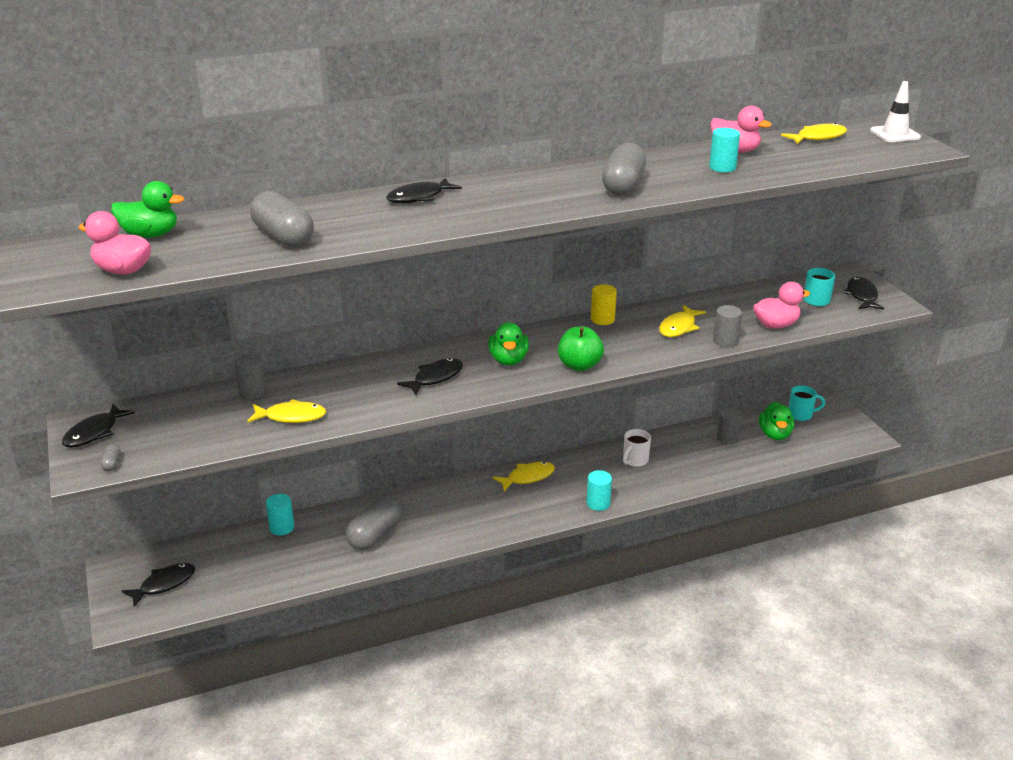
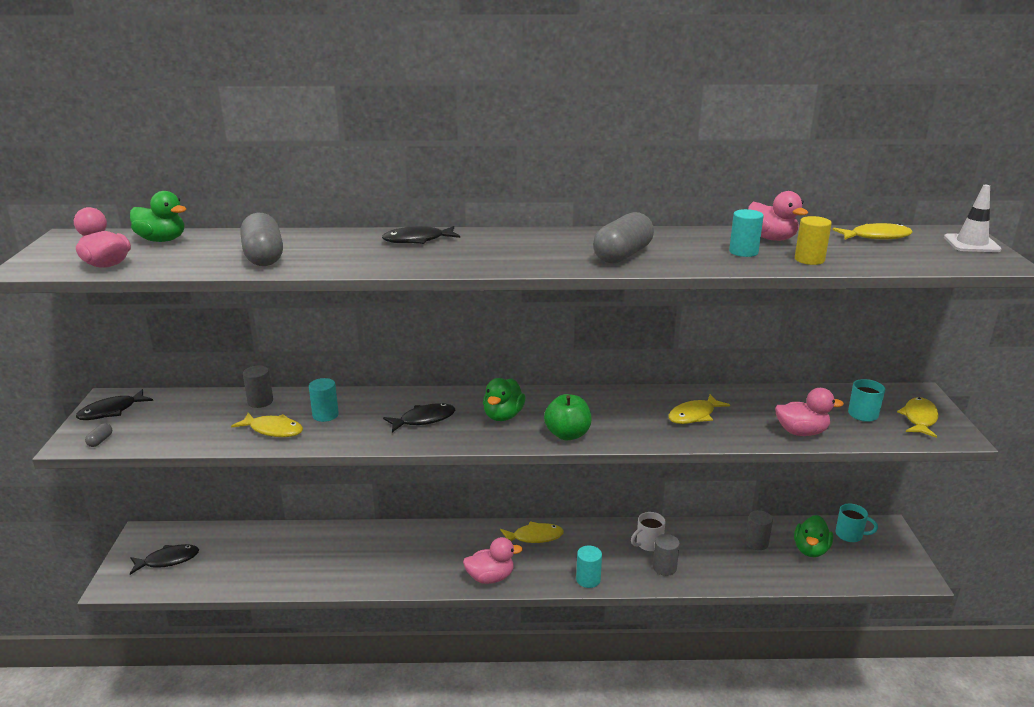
camera: 20 degrees right, 5 degrees down
turquoise cylinder [266,494,294,535] -> turquoise cylinder moved to [309,378,339,422]
grey capsule [346,496,403,550] -> none
yellow cylinder [591,284,617,325] -> yellow cylinder moved to [795,216,832,265]
grey cylinder [713,305,742,347] -> grey cylinder moved to [653,534,680,576]
black fish [843,277,884,310] -> yellow fish [897,397,939,438]
none -> pink duck [463,537,523,584]

